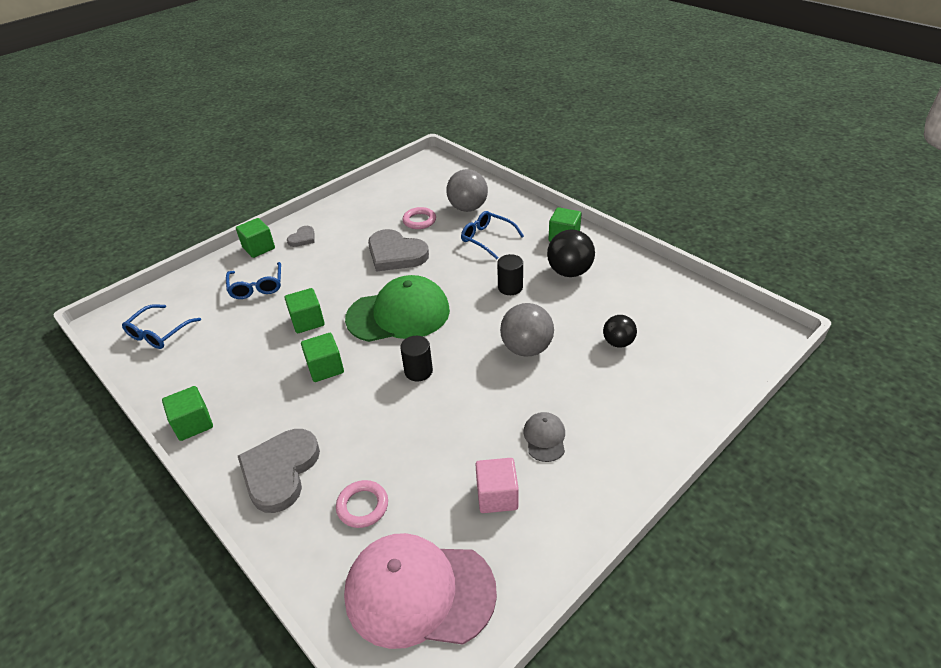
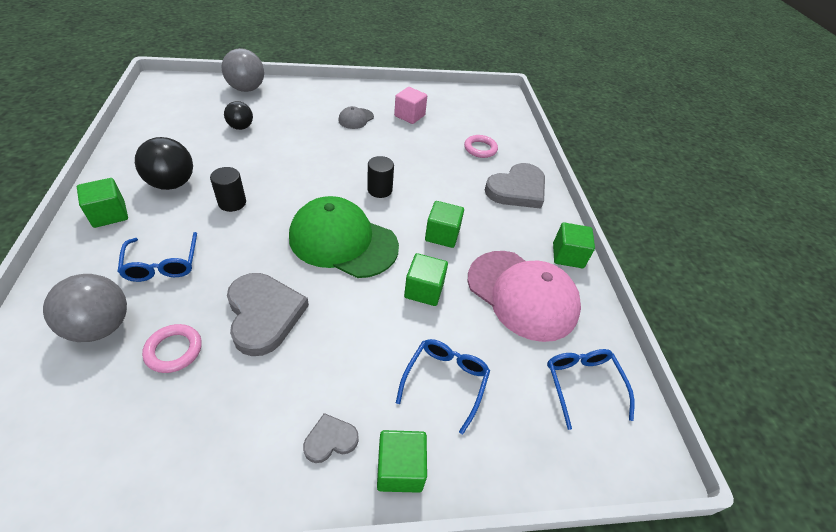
camera: 150 degrees left, 5 degrees up
blue glasses [122,304,201,349] -> blue glasses turned 75 degrees counterclockwise [547,349,634,430]
pink cap [344,533,497,649] -> pink cap moved to [468,251,581,342]
grey ball [500,303,554,357] -> grey ball moved to [221,48,264,92]

